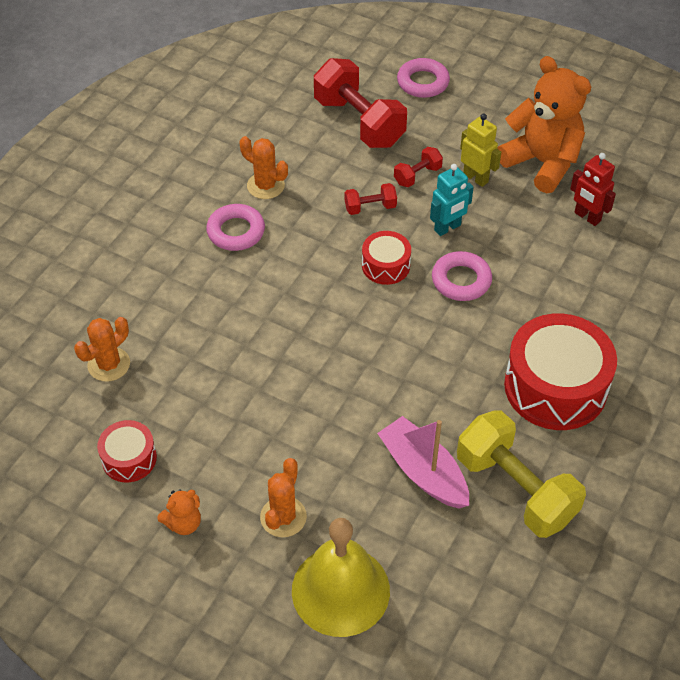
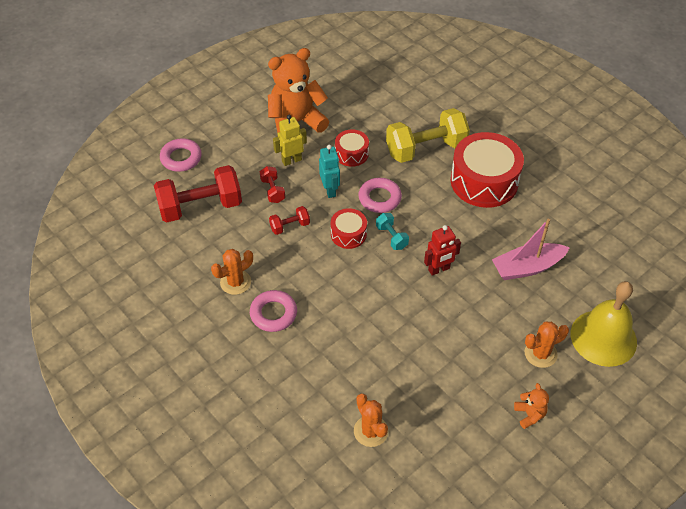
camera: 70 degrees left, 0 degrees up
red drum [97,420,157,482] -> red drum moved to [335,129,369,167]
orange cactus [260,458,307,537] -> orange cactus turned 60 degrees counterclockwise [524,322,569,368]
red dumbbell [345,183,397,215] -> red dumbbell turned 60 degrees clockwise [269,206,310,235]
yellow dumbbell [457,410,586,538] -> yellow dumbbell moved to [386,108,470,163]
red robot [570,153,616,226] -> red robot moved to [424,225,461,276]
none -> turquoise dumbbell [376,213,409,250]

